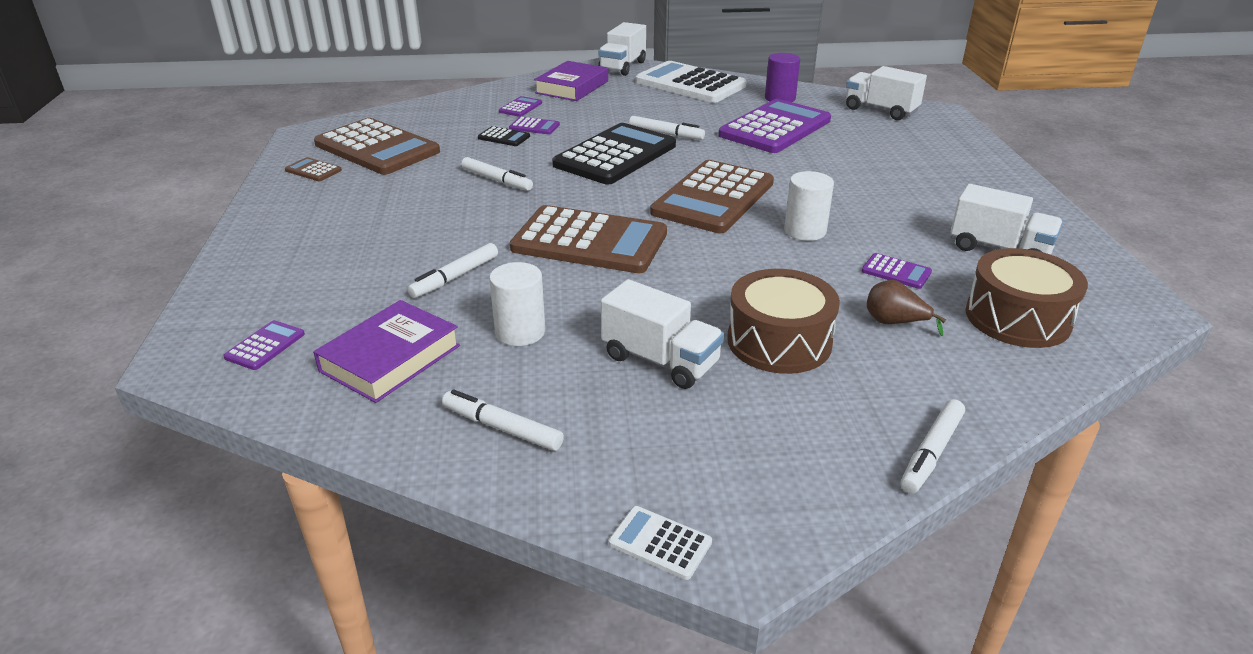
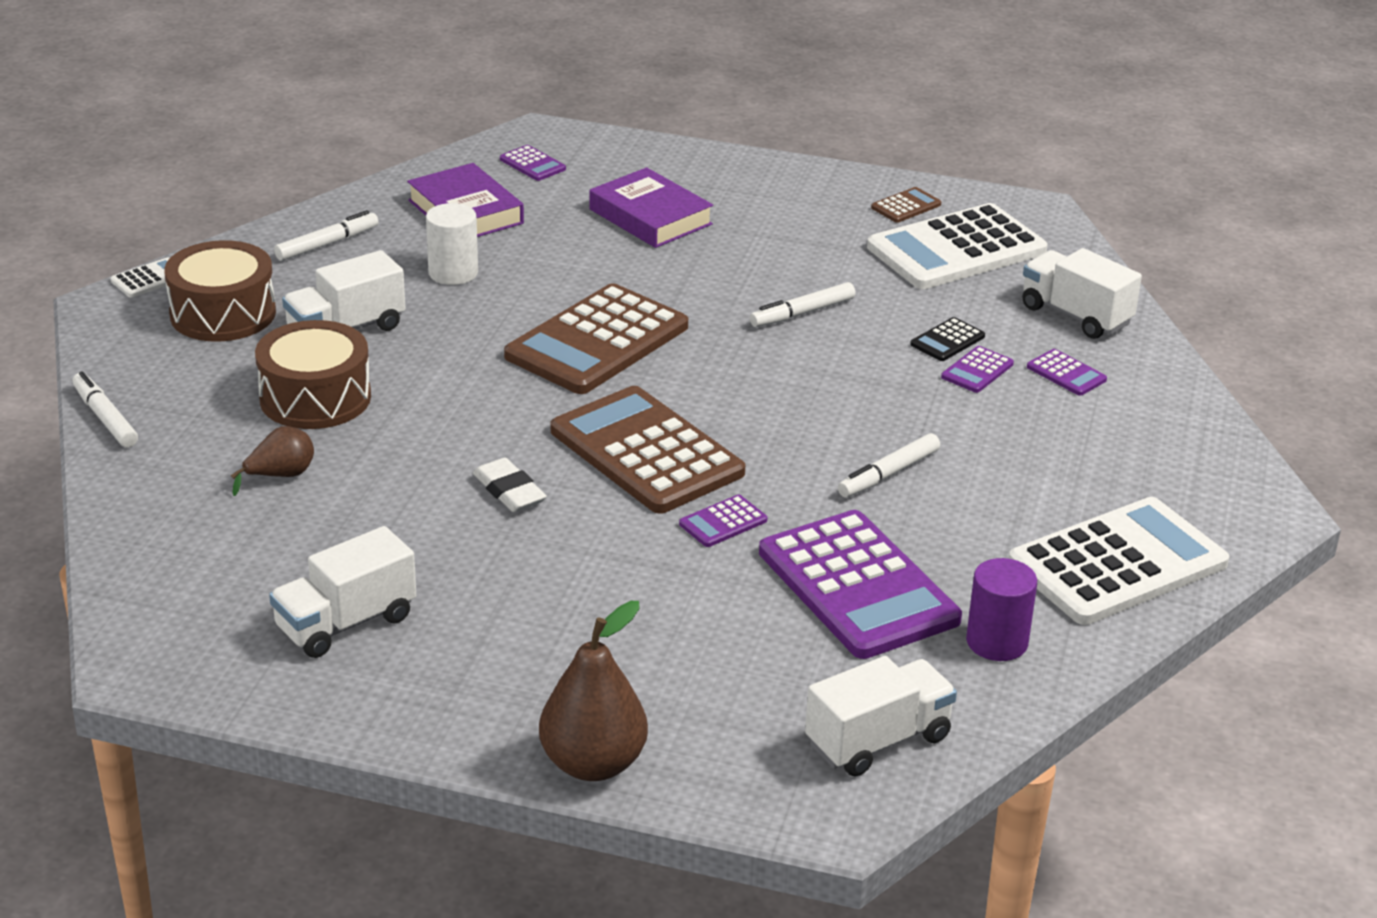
camera: 110 degrees right, 0 degrees up
brown calculator [314,118,440,175] -> white calculator [867,203,1048,289]
white marker [407,243,498,298] -> none
purple book [534,61,608,101] -> purple book moved to [589,167,713,248]
black calculator [552,123,676,185] -> none
white truck [598,22,646,76] -> white truck moved to [1022,248,1142,339]
white cylinder [784,171,834,241] -> white eraser [473,458,547,512]
purple calculator [862,253,932,289] -> purple calculator moved to [679,495,767,547]
brown drum [965,248,1088,348] -> brown drum moved to [164,240,276,342]
none -> brown pear [539,601,648,781]

